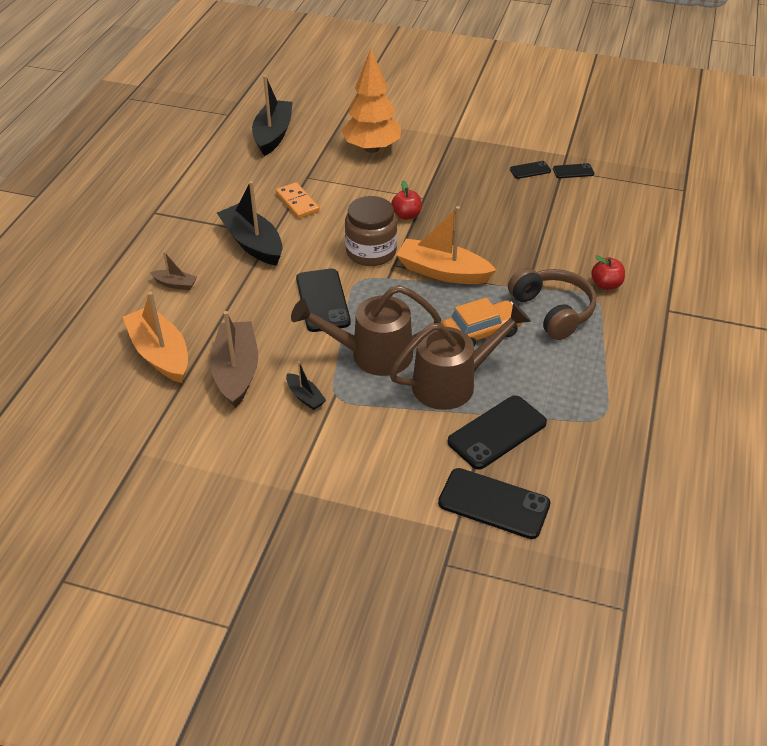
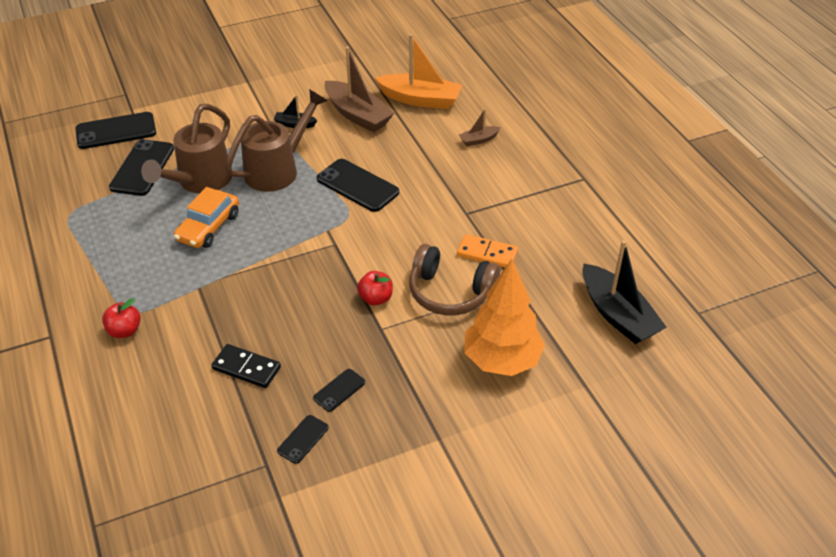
camera: 140 degrees right, 0 degrees up
black boat [217,181,283,266] -> none
brown jar [345,196,397,266] -> none
orange boat [396,206,496,284] -> none
brown headphones [508,268,596,340] -> brown headphones moved to [409,244,500,316]
black phone [553,163,594,178] -> black phone moved to [313,369,365,412]
none -> black domino [211,344,281,388]

